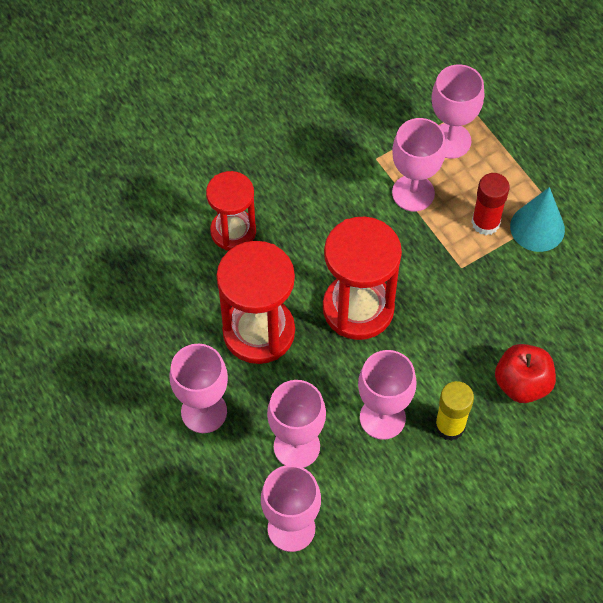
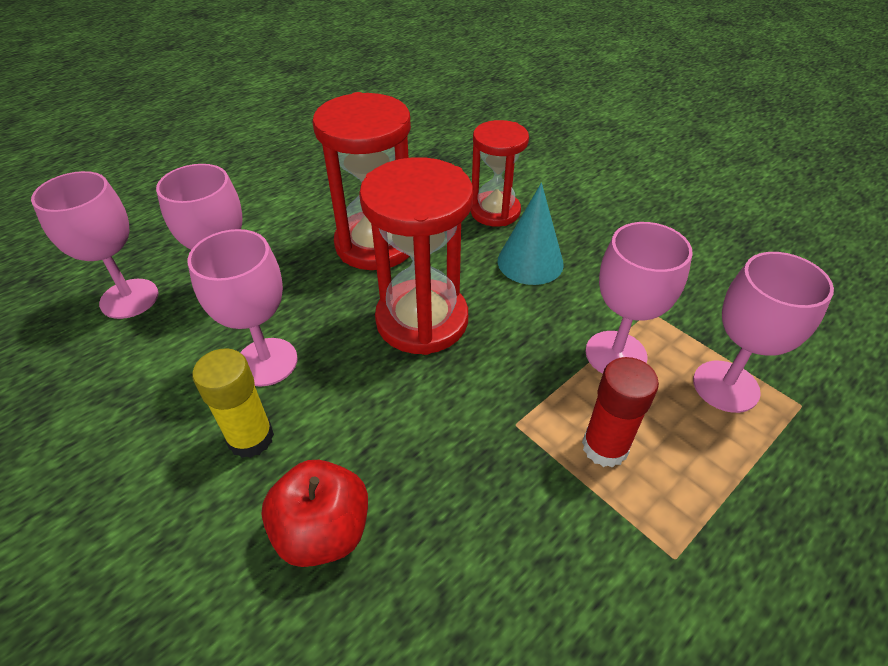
camera: 80 degrees right, 15 degrees down
pink goblet [170,344,228,433] -> none
turquoise cone [510,187,565,252] -> turquoise cone moved to [498,183,564,285]

